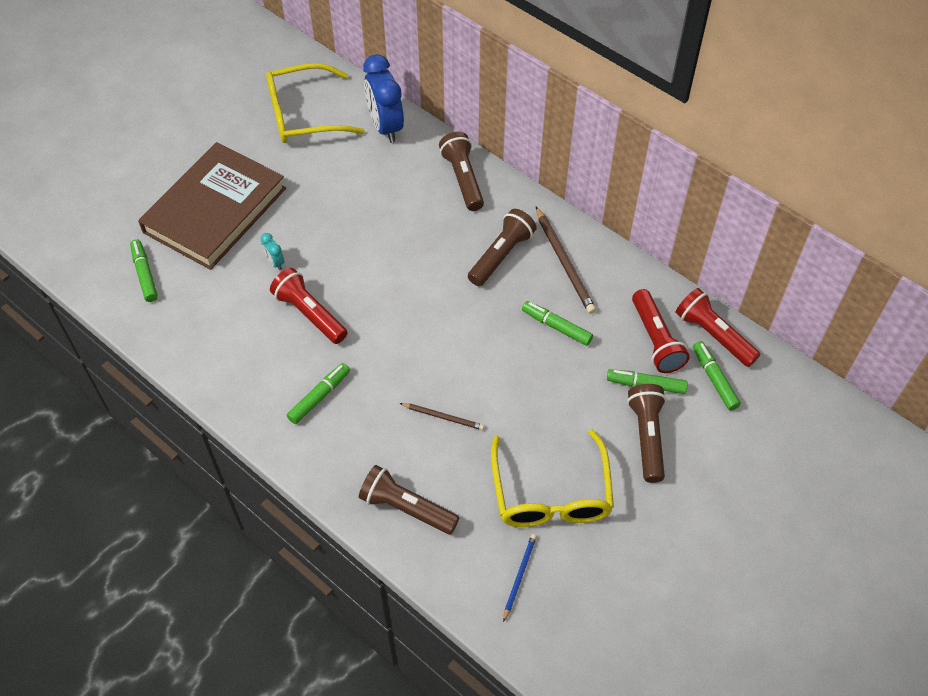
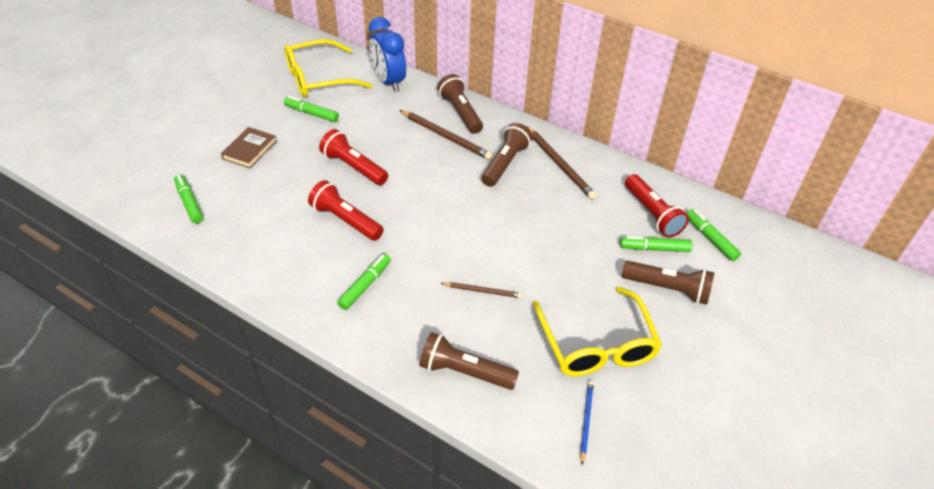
camera: 10 degrees left, 10 degrees down
brown book [138,142,286,270] -> brown book [221,127,277,168], size x0.43
turquoise clock [261,233,284,270] -> none
green marker [522,301,593,346] -> green marker moved to [284,96,339,122]
brown flashlight [627,384,666,483] -> brown flashlight turned 120 degrees clockwise [622,261,714,305]
red flashlight [676,288,760,367] -> red flashlight moved to [319,129,388,185]
none -> brown pencil [400,110,492,160]

